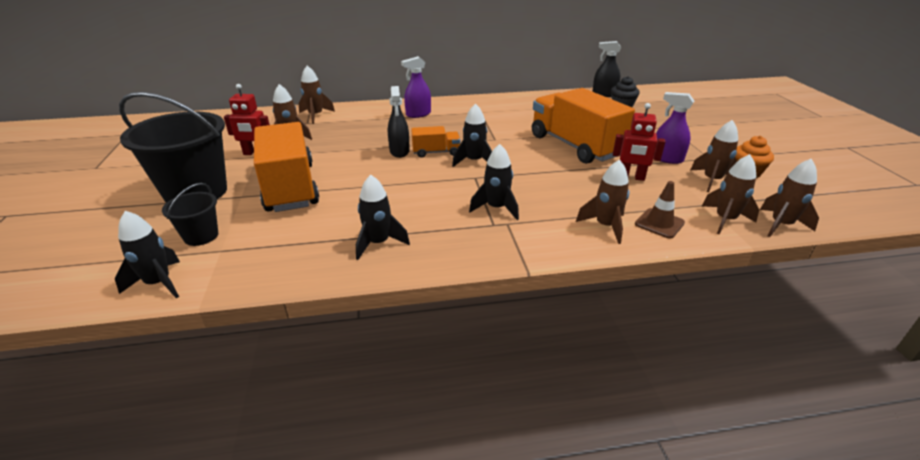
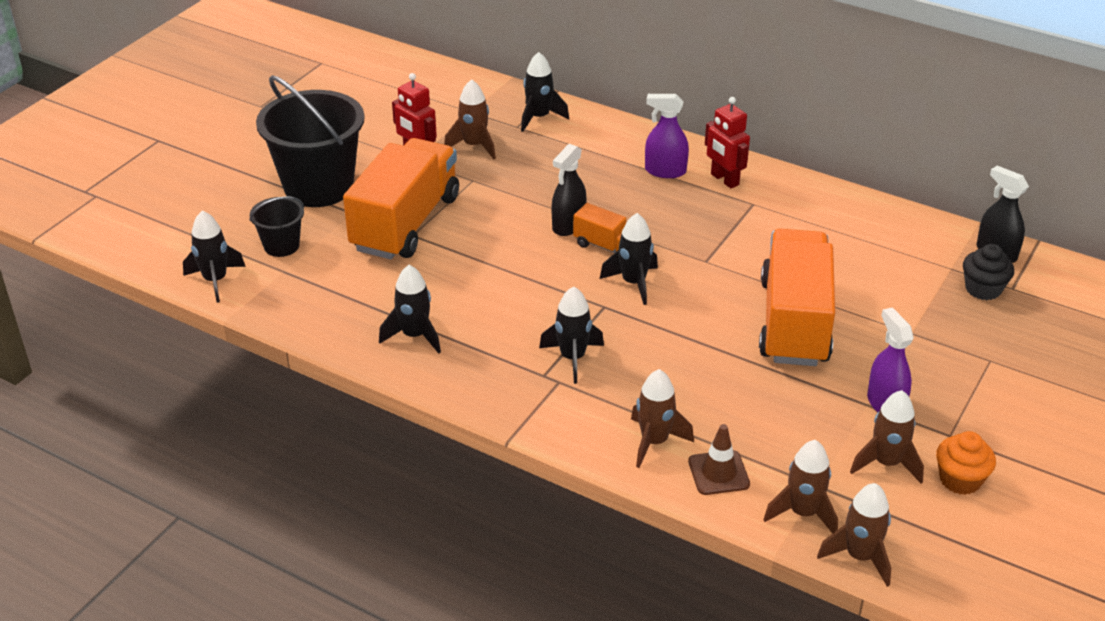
camera: 40 degrees right, 5 degrees up
brown rocket [298,65,335,124] -> black rocket [521,52,569,132]
red robot [613,103,665,181] -> red robot moved to [705,97,750,188]

